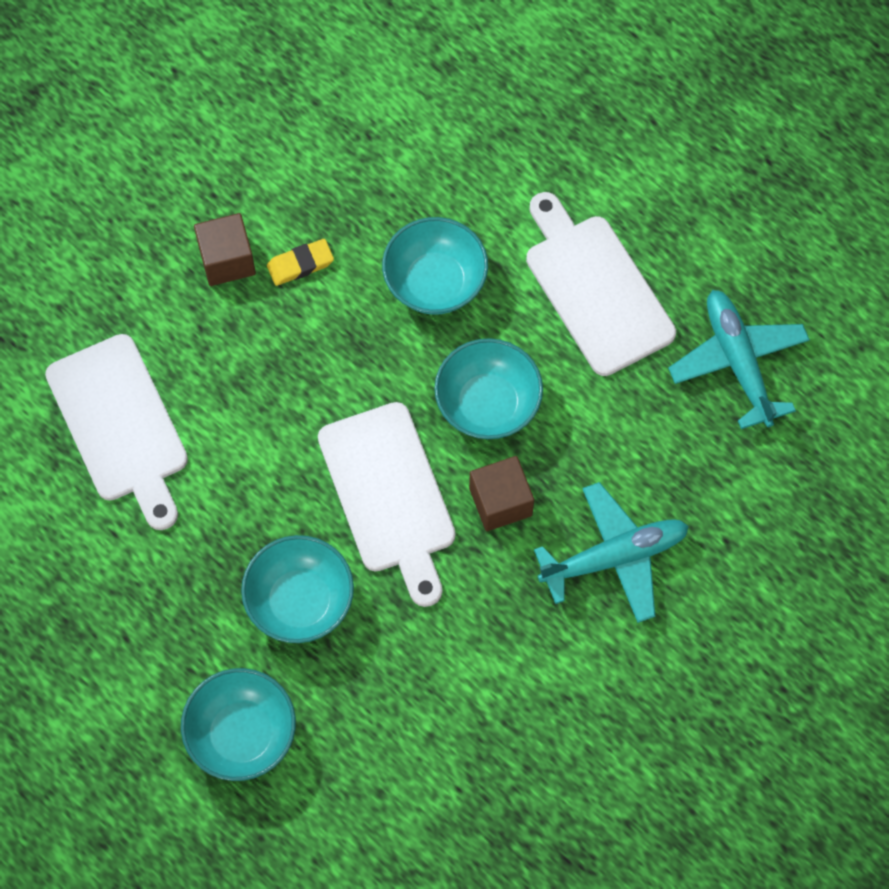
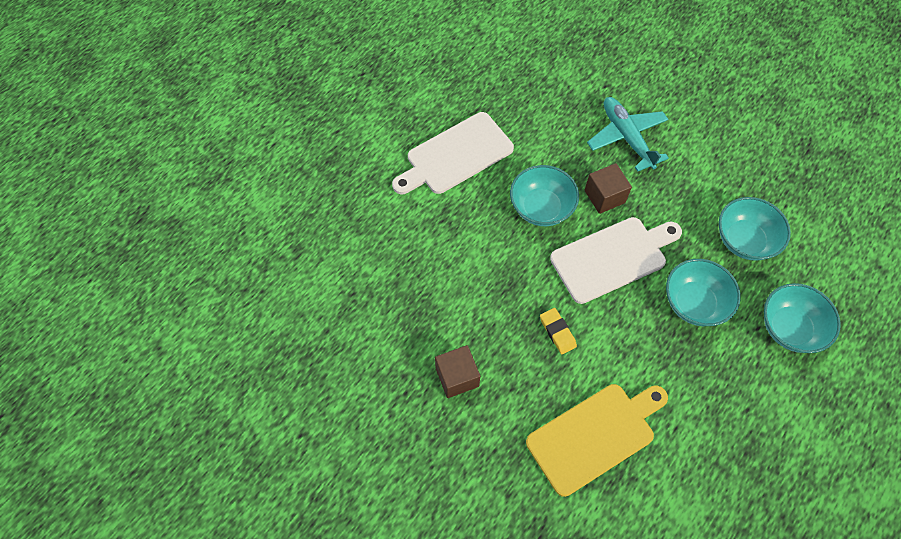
camera: 95 degrees left, 5 degrees down
white cutting board [45,334,188,530] -> yellow cutting board [526,384,668,497]
yellow eraser [267,239,334,286] -> yellow eraser moved to [540,308,577,354]
turquoise bowl [382,217,488,315] -> turquoise bowl moved to [719,197,791,261]
turquoise plane [668,290,810,429] -> none

